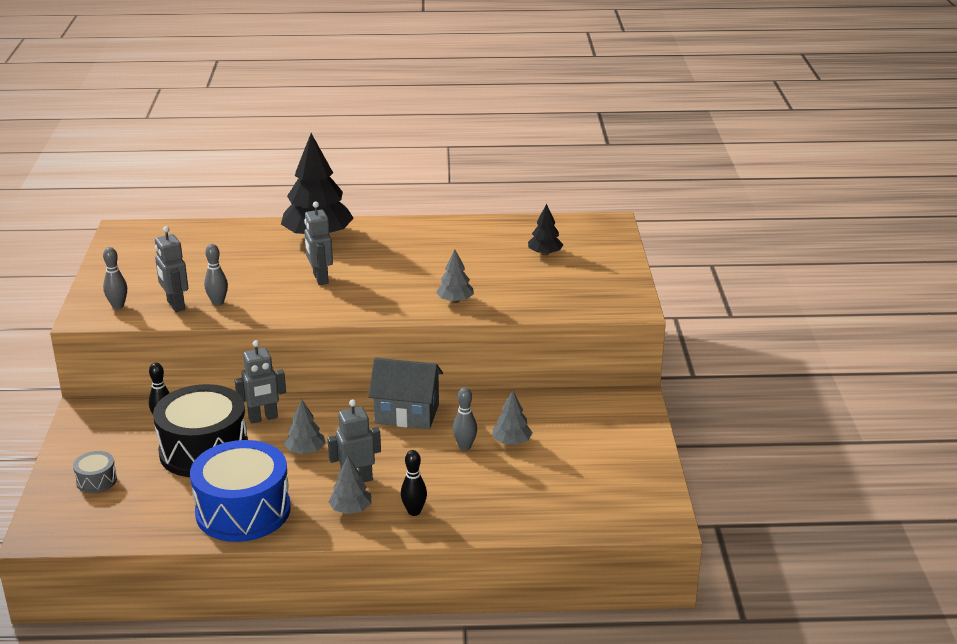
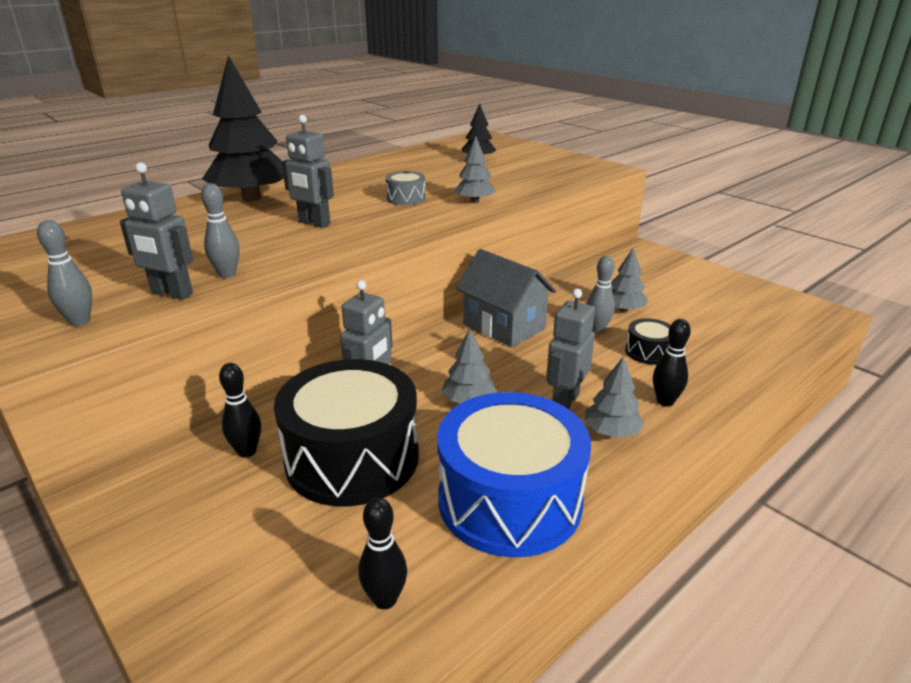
camera: 40 degrees left, 0 degrees up
grey drum [73,451,117,493] -> grey drum moved to [386,171,426,205]
grey house [368,358,443,429] -> grey house turned 75 degrees clockwise [456,249,556,347]
none -> black bowling pin [358,497,407,609]
none -> black drum [625,318,671,365]

